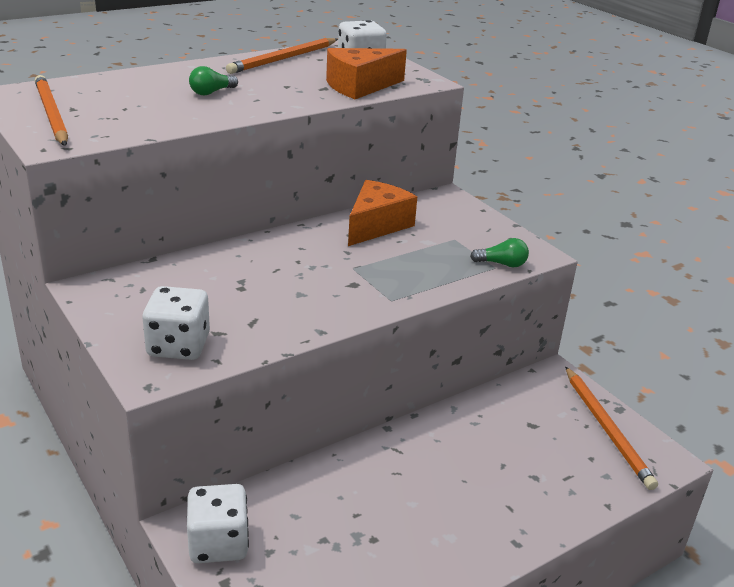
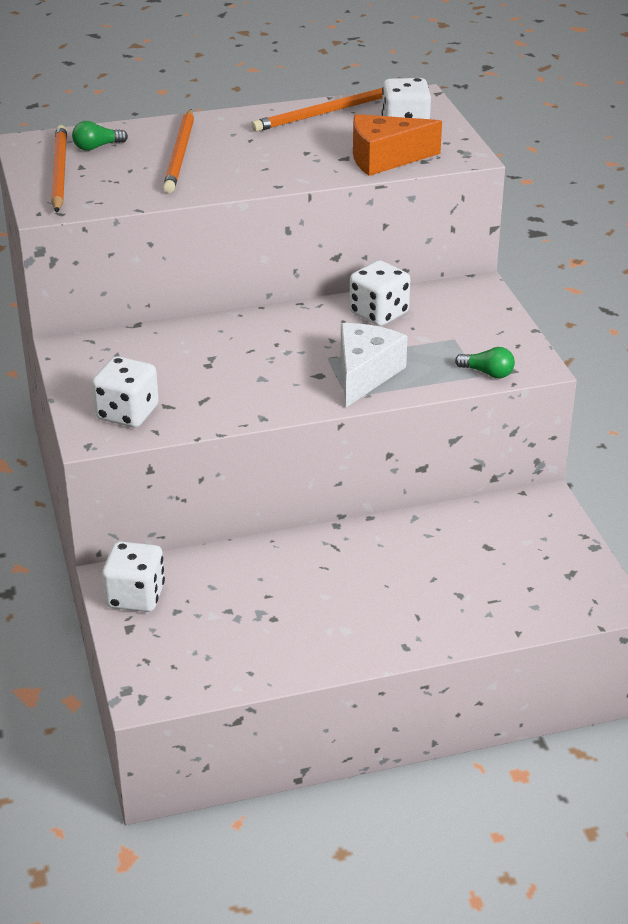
camera: 20 degrees right, 5 degrees up
green light bulb [189,66,238,95] -> green light bulb moved to [72,121,128,151]
orange cheese [348,180,417,246] -> white dice [349,260,410,326]
orange pencil [565,366,658,490] -> orange pencil moved to [163,109,194,193]
none -> white cheese [340,323,408,407]

